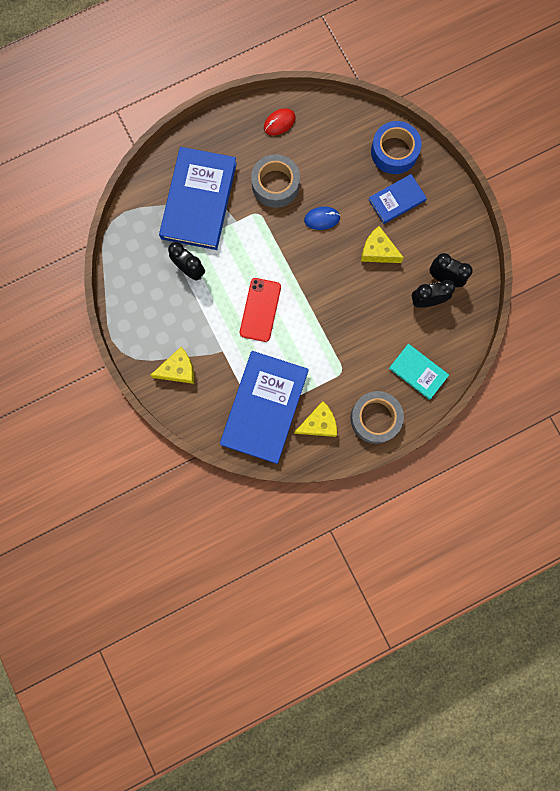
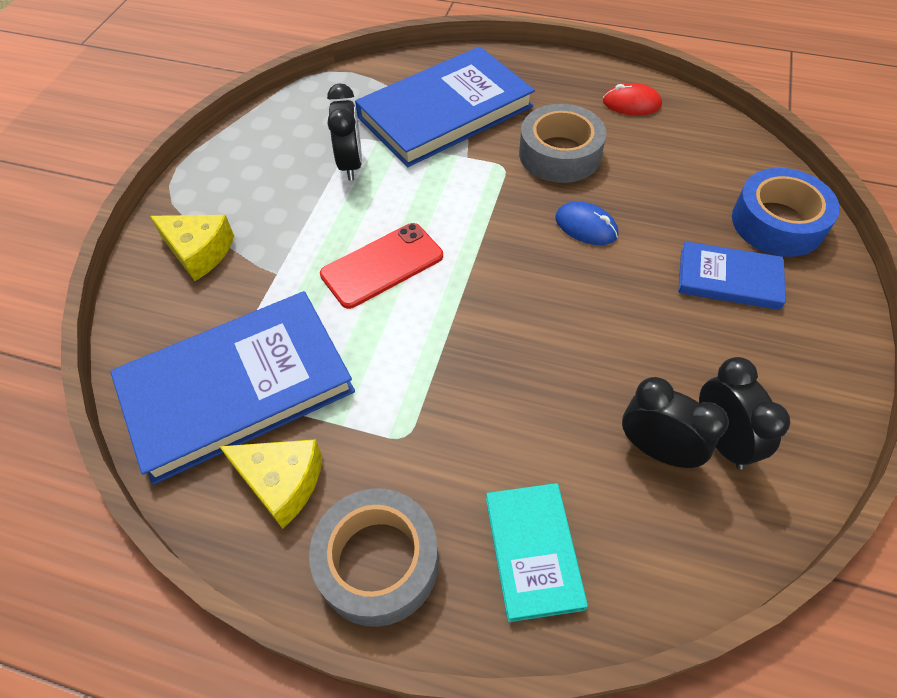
camera: 45 degrees right, 25 degrees down
yellow cheese [361,226,404,263] -> none

